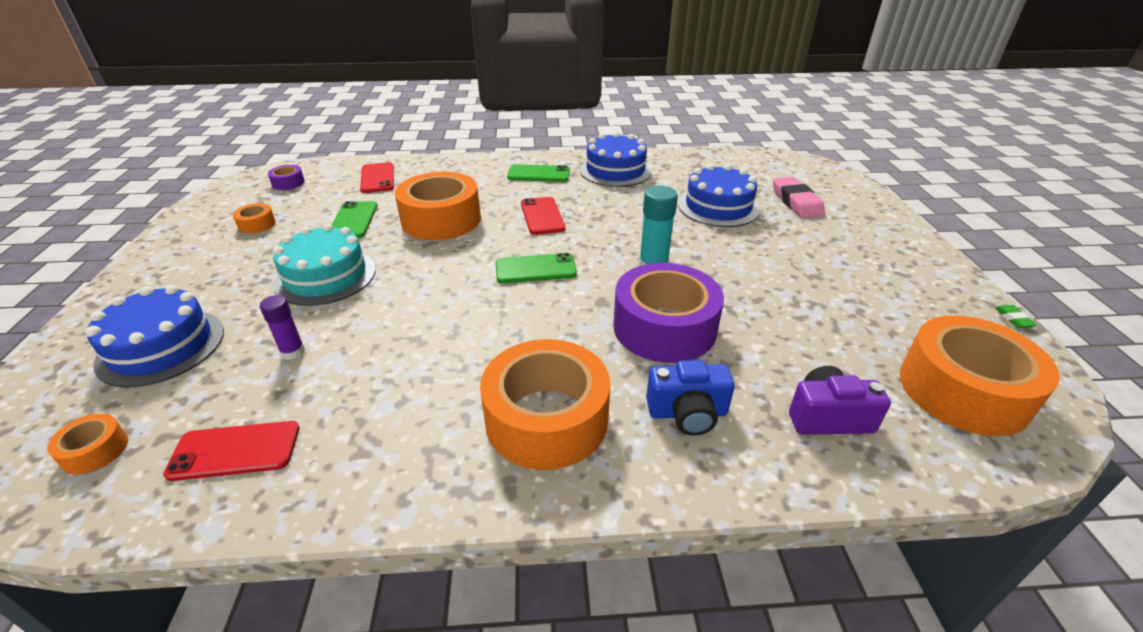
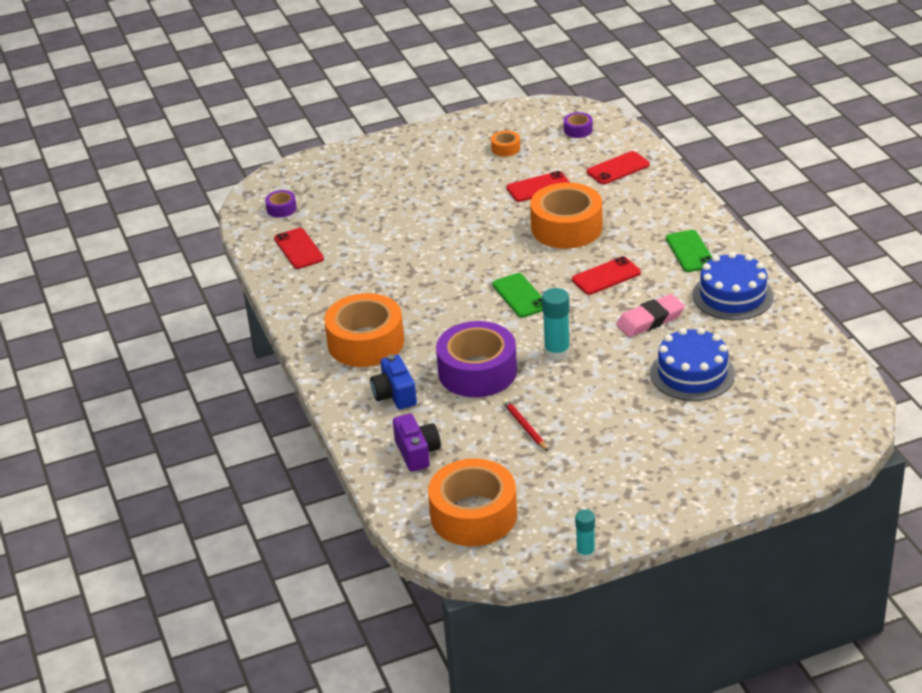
camera: 75 degrees right, 0 degrees up
orange tape [47,413,128,475] -> purple tape [265,190,297,218]
blue cake [86,285,224,387] -> none
purple glue stick [260,295,305,360] -> none
turquoise cake [273,224,376,306] -> none
green phone [332,201,378,238] -> red phone [506,171,570,202]
pink eraser [773,177,825,218] -> pink eraser moved to [616,294,685,337]
green eraser [995,305,1037,328] -> turquoise glue stick [575,509,595,560]
none -> red pencil [503,399,548,451]

